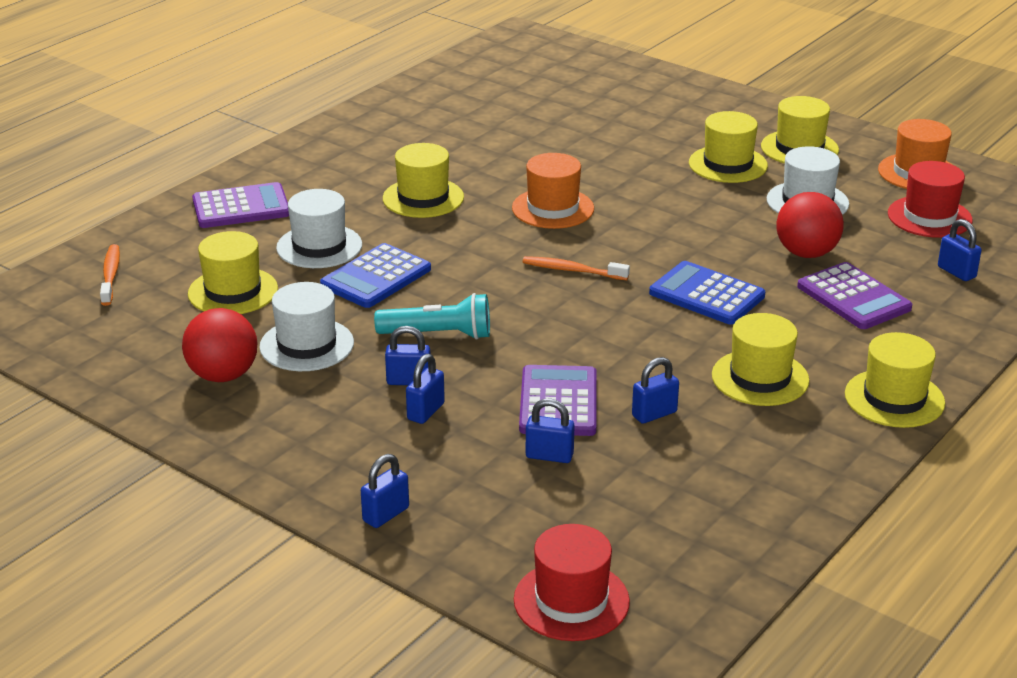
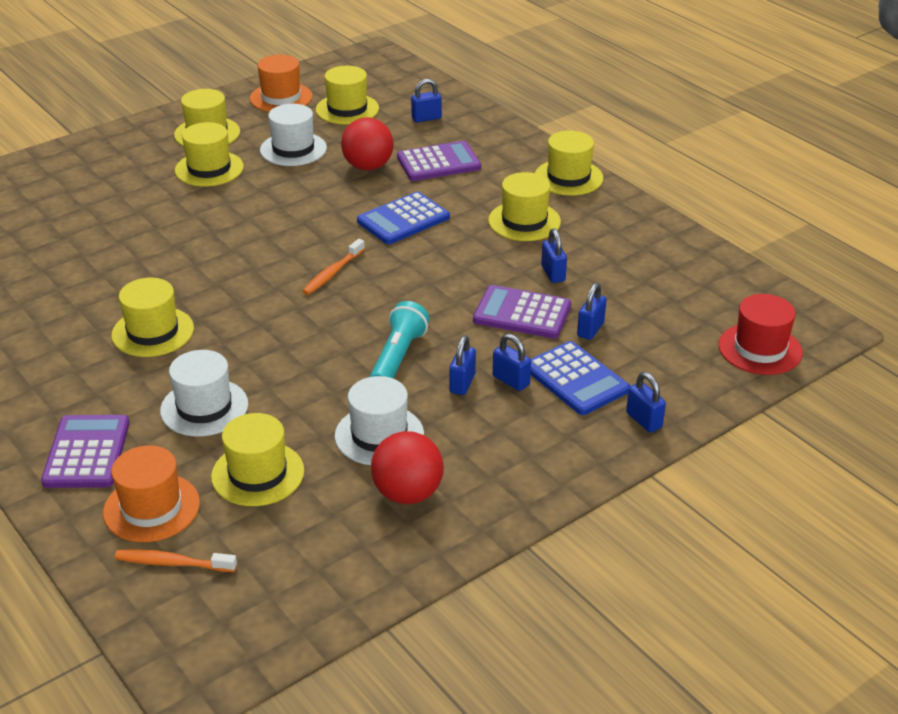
camera: 75 degrees left, 5 degrees up
blue calculator [320,243,431,308] -> blue calculator moved to [530,341,630,415]
orange hat [512,153,594,229] -> orange hat moved to [103,445,200,542]
red hat [888,161,973,238] -> yellow hat [316,66,379,124]

